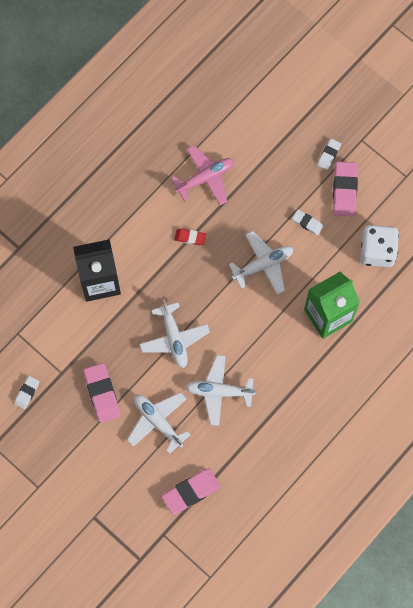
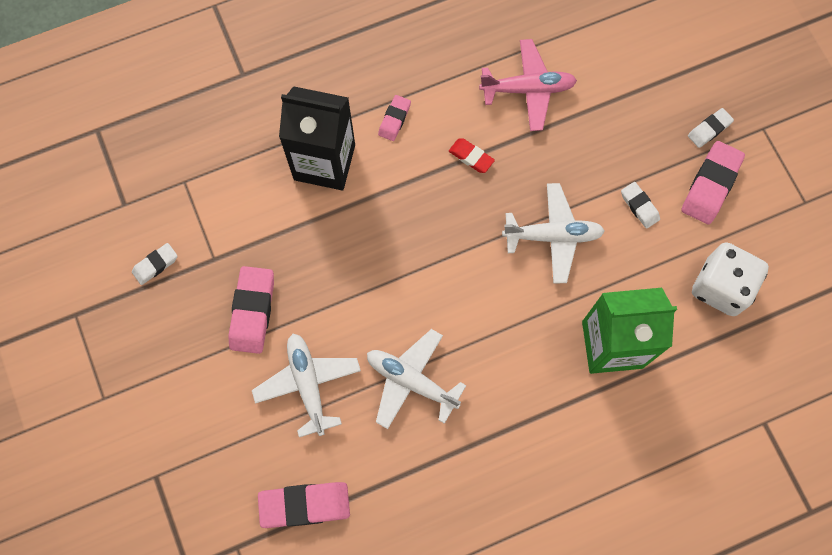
camera: 25 degrees right, 0 degrees up
white plane [139,299,210,368] -> none
none -> pink eraser [378,95,411,141]

